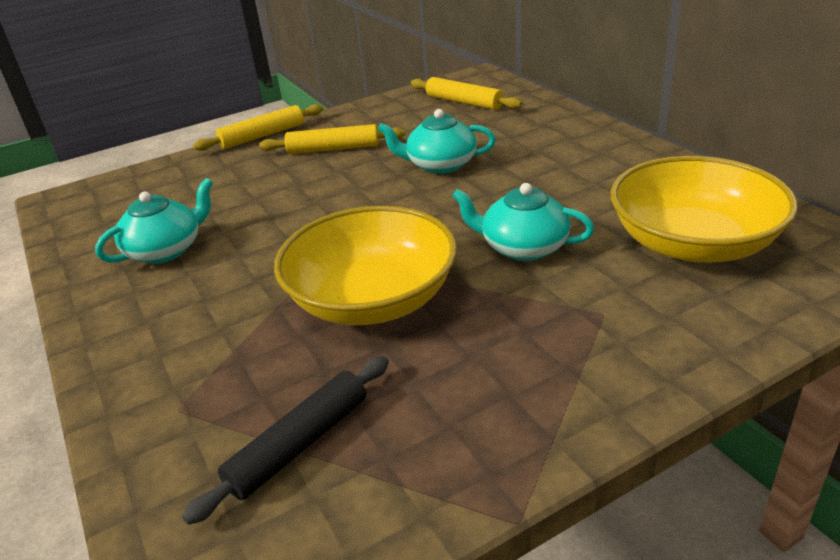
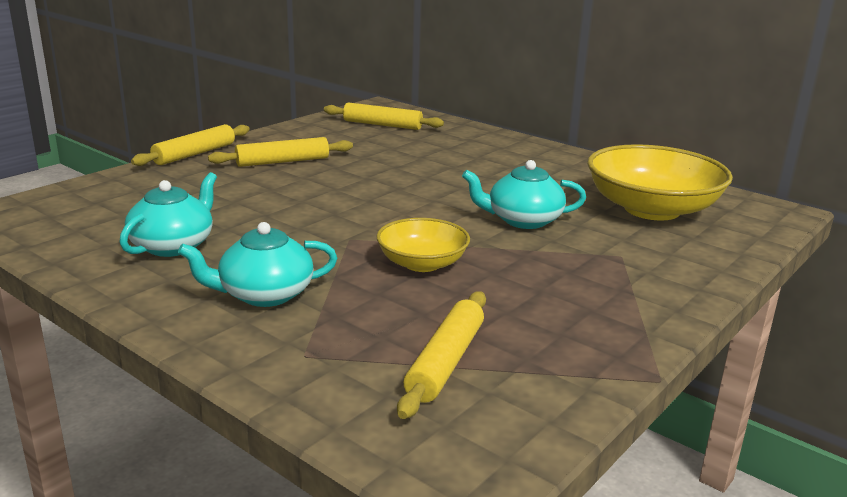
camera: 25 degrees left, 10 degrees down
black rolling pin [182,356,389,525] -> yellow rolling pin [397,291,486,419]
yellow bowl [274,206,457,325] -> yellow bowl [376,218,470,272], size x0.57
turquoise teapot [378,109,496,174] -> turquoise teapot moved to [178,222,337,307]

